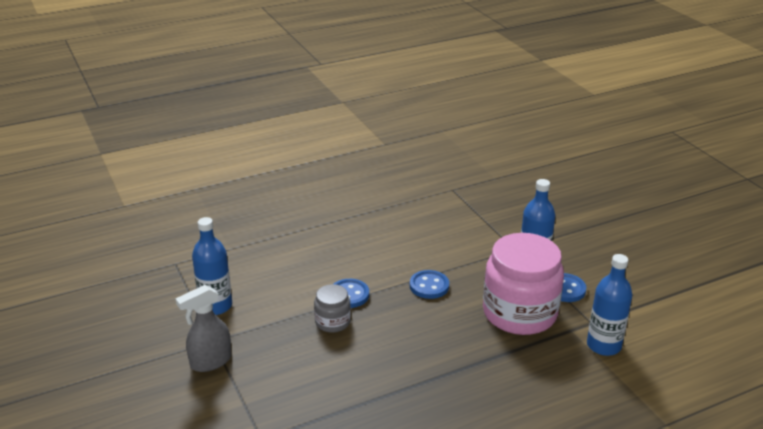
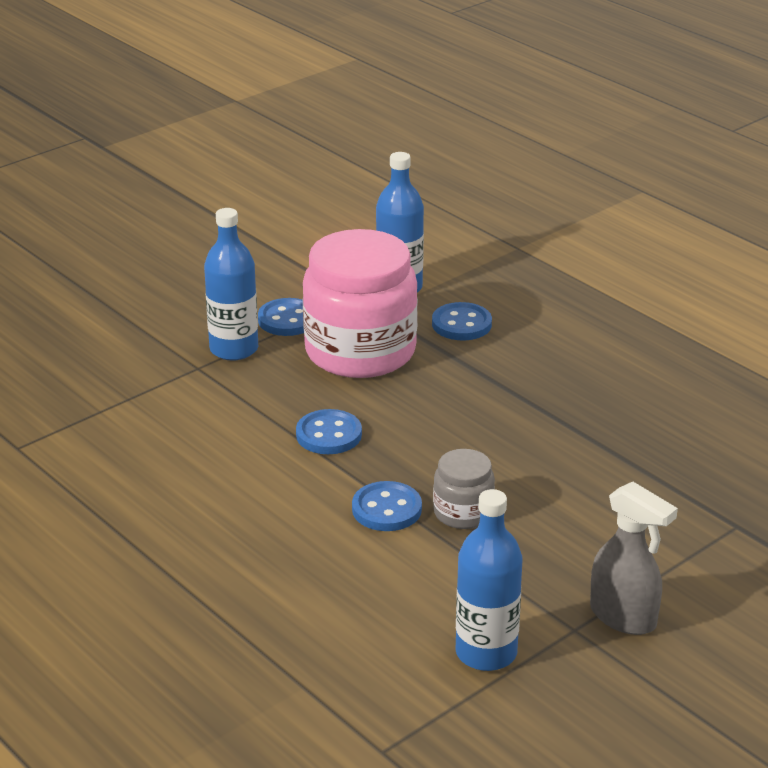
camera: 105 degrees left, 0 degrees up
none -> blue button [432,302,492,340]

